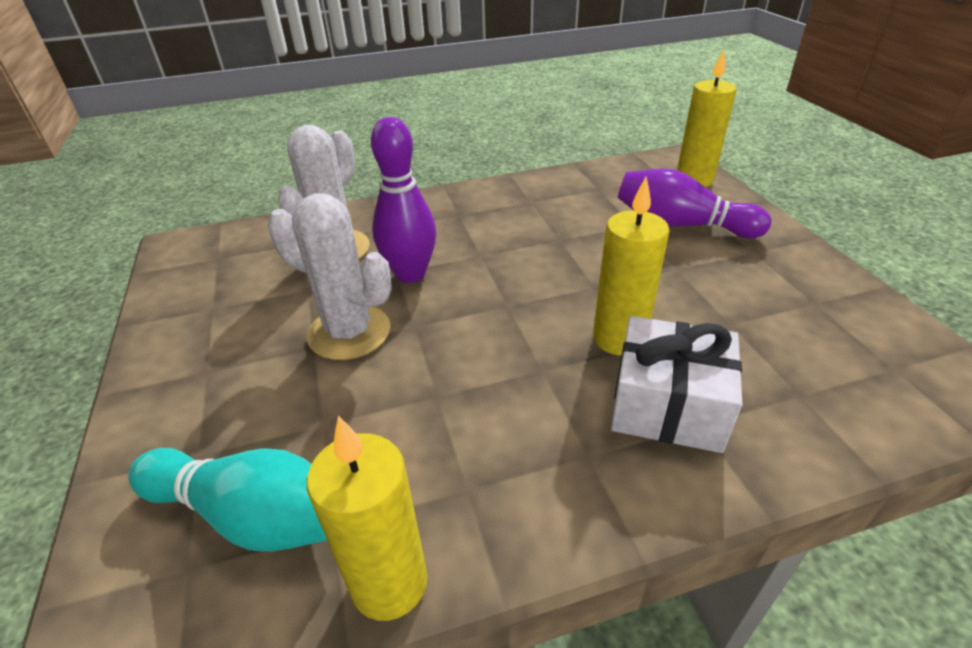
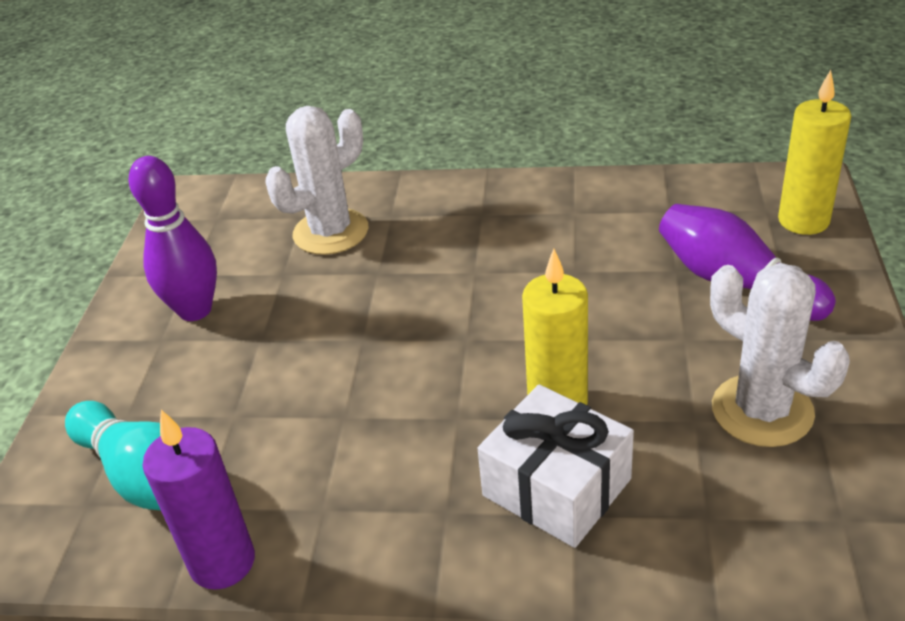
camera: 25 degrees right, 0 degrees up
white cactus [268,193,392,360] -> white cactus moved to [710,263,850,447]
yellow candle [307,415,428,621] -> purple candle [142,410,255,590]
purple bowling pin [371,117,436,283] -> purple bowling pin moved to [129,156,217,321]

